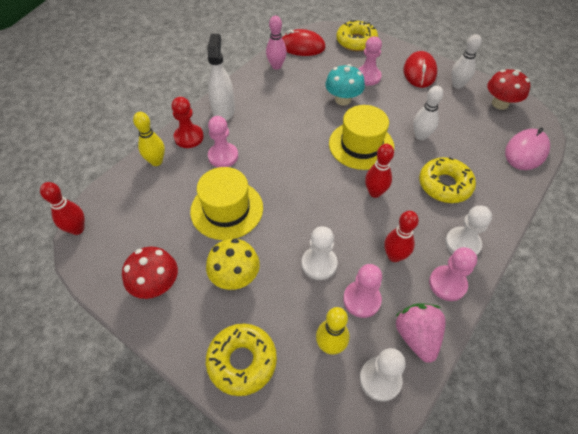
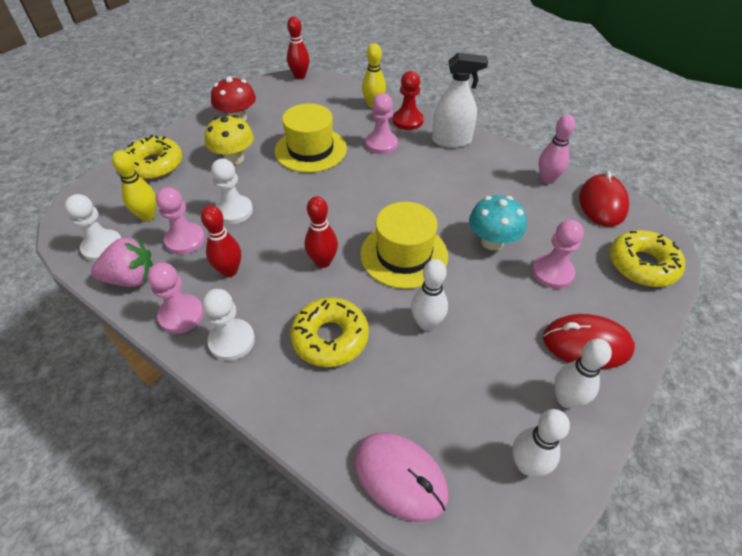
camera: 90 degrees right, 5 degrees down
red mushroom [487,69,531,110] -> white bowling pin [512,409,570,477]

